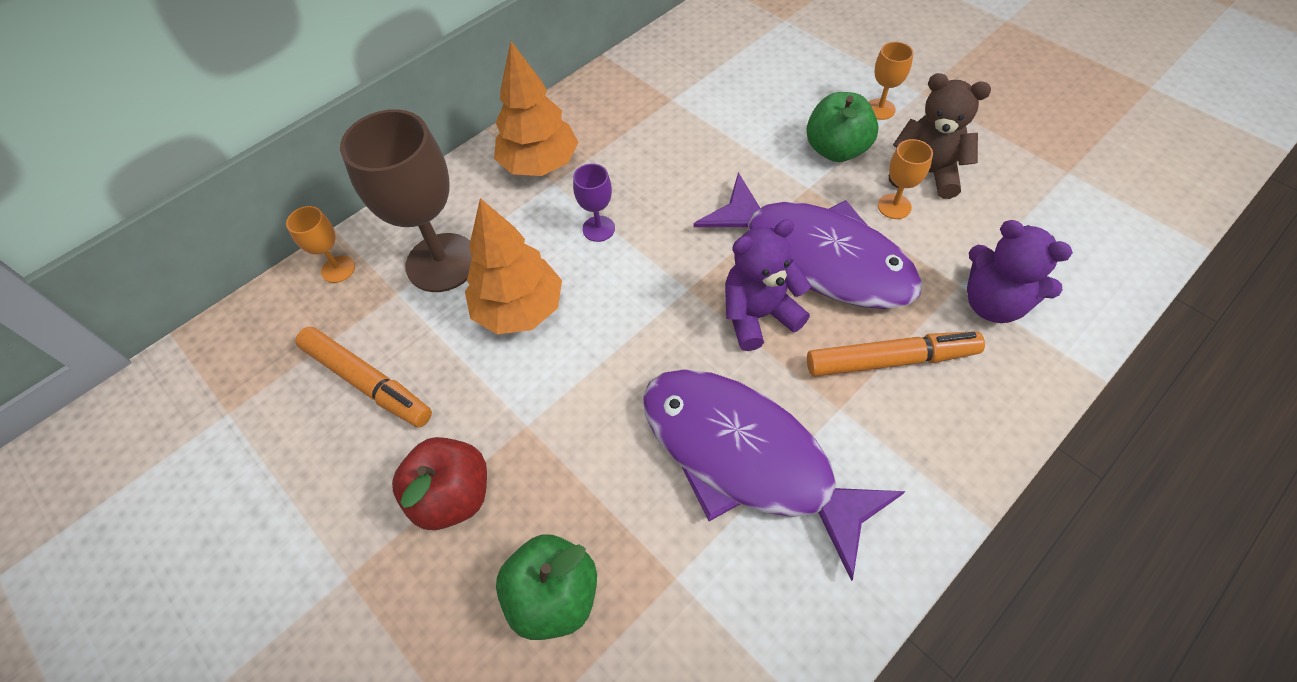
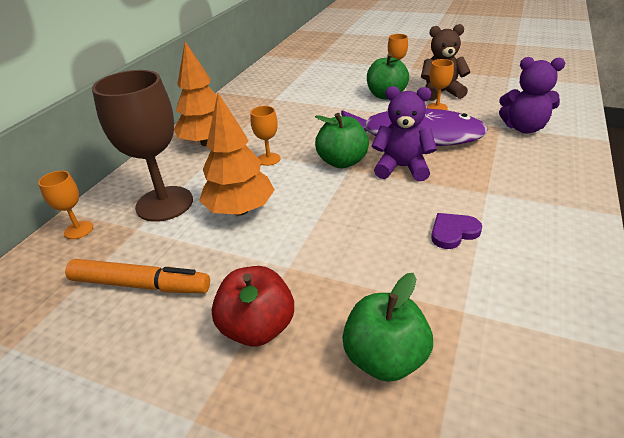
camera: 25 degrees left, 20 degrees down
purple goblet [573,163,615,242] -> orange goblet [250,106,280,166]
purple fish [643,369,906,581] -> purple heart [431,213,482,249]
purple teddy bear [725,219,811,351] -> purple teddy bear turned 60 degrees clockwise [372,86,437,181]
orange marker [807,331,985,377] -> none
none -> green apple [315,113,369,168]

